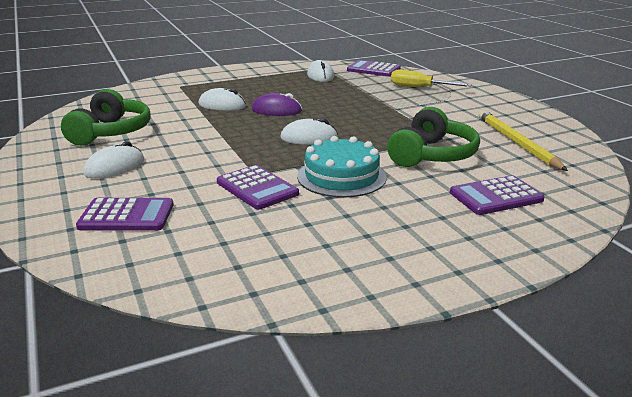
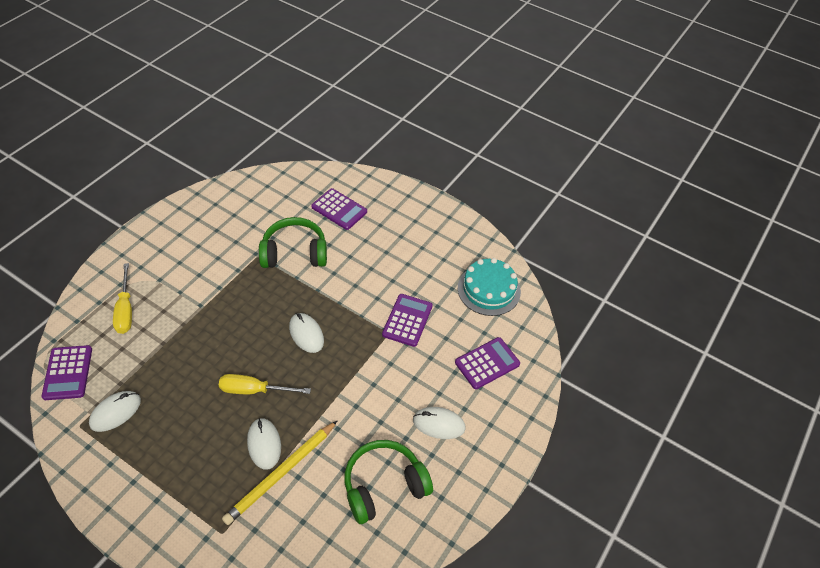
camera: 125 degrees left, 25 degrees up
purple calculator [76,198,174,231] -> purple calculator turned 90 degrees clockwise [455,337,520,389]
purple mouse [252,93,302,116] -> yellow screwdriver [219,374,311,394]
turquoise cake [297,136,387,198] -> turquoise cake moved to [458,258,521,316]
yellow pencil [478,110,568,171] -> yellow pencil moved to [222,420,338,525]

